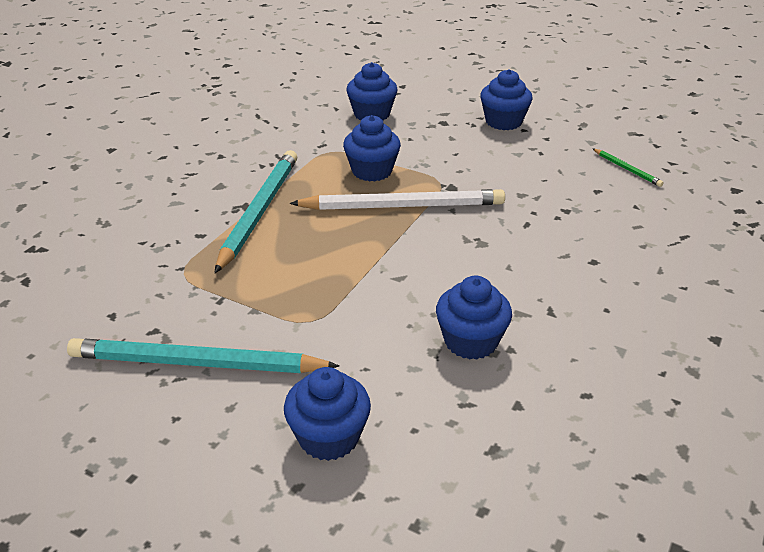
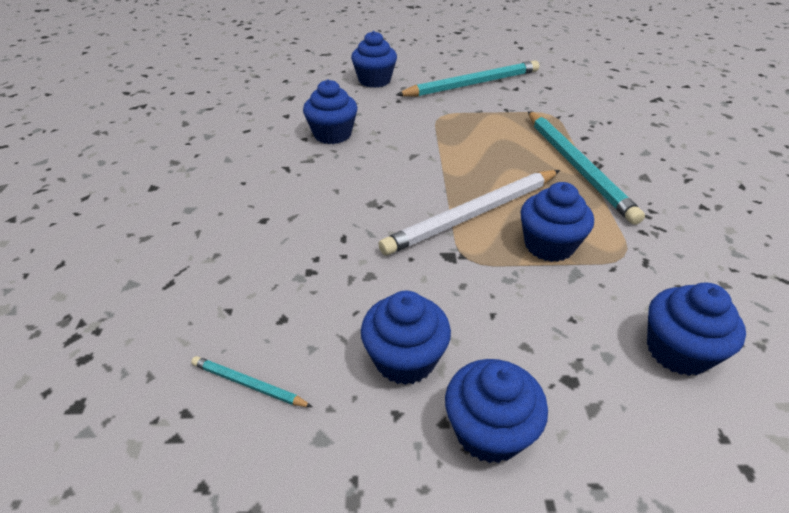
camera: 150 degrees right, 5 degrees up
green pencil [592,148,664,187] -> turquoise pencil [191,356,312,407]
none -> blue cupcake [361,291,451,385]

